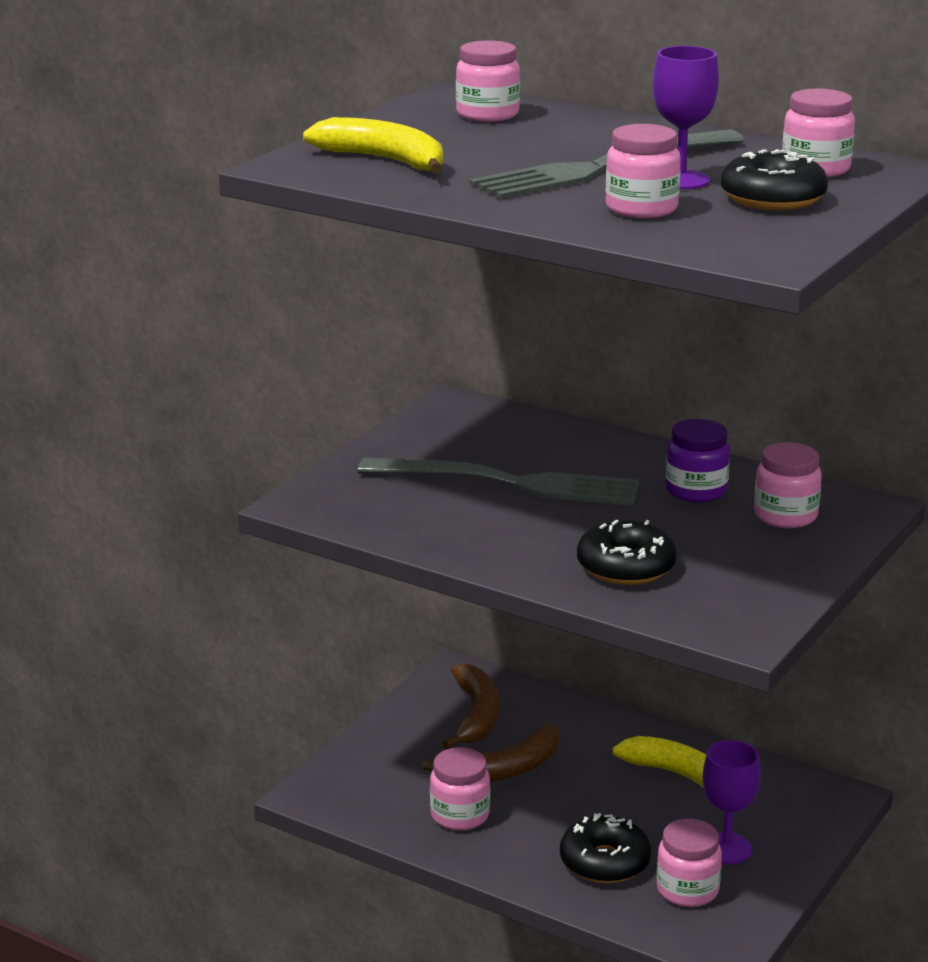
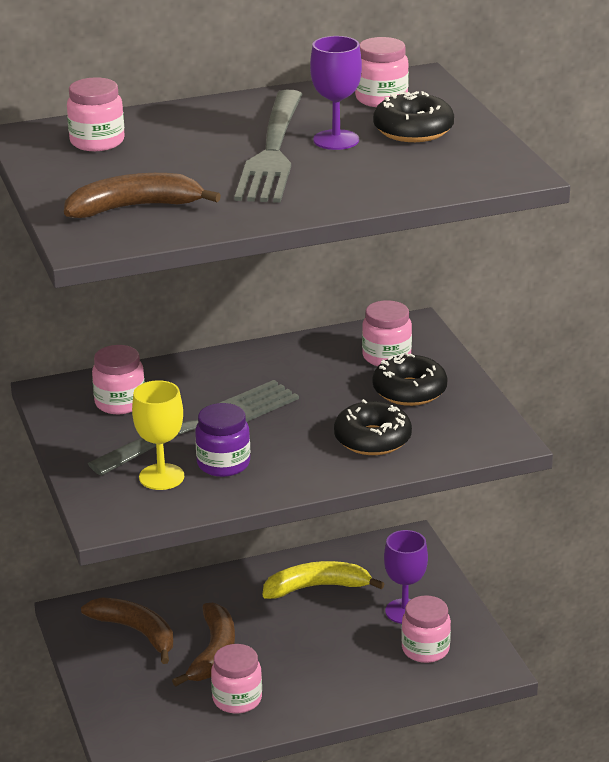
camera: 50 degrees left, 5 degrees up
yellow banana [303,117,443,174] -> brown banana [64,173,221,218]
black donut [560,813,651,884] -> black donut moved to [372,352,448,406]
pink jar [606,124,681,218] -> pink jar moved to [92,345,145,414]
purple jar [665,419,730,502] -> purple jar moved to [195,403,250,477]
none -> yellow goblet [132,380,184,490]

